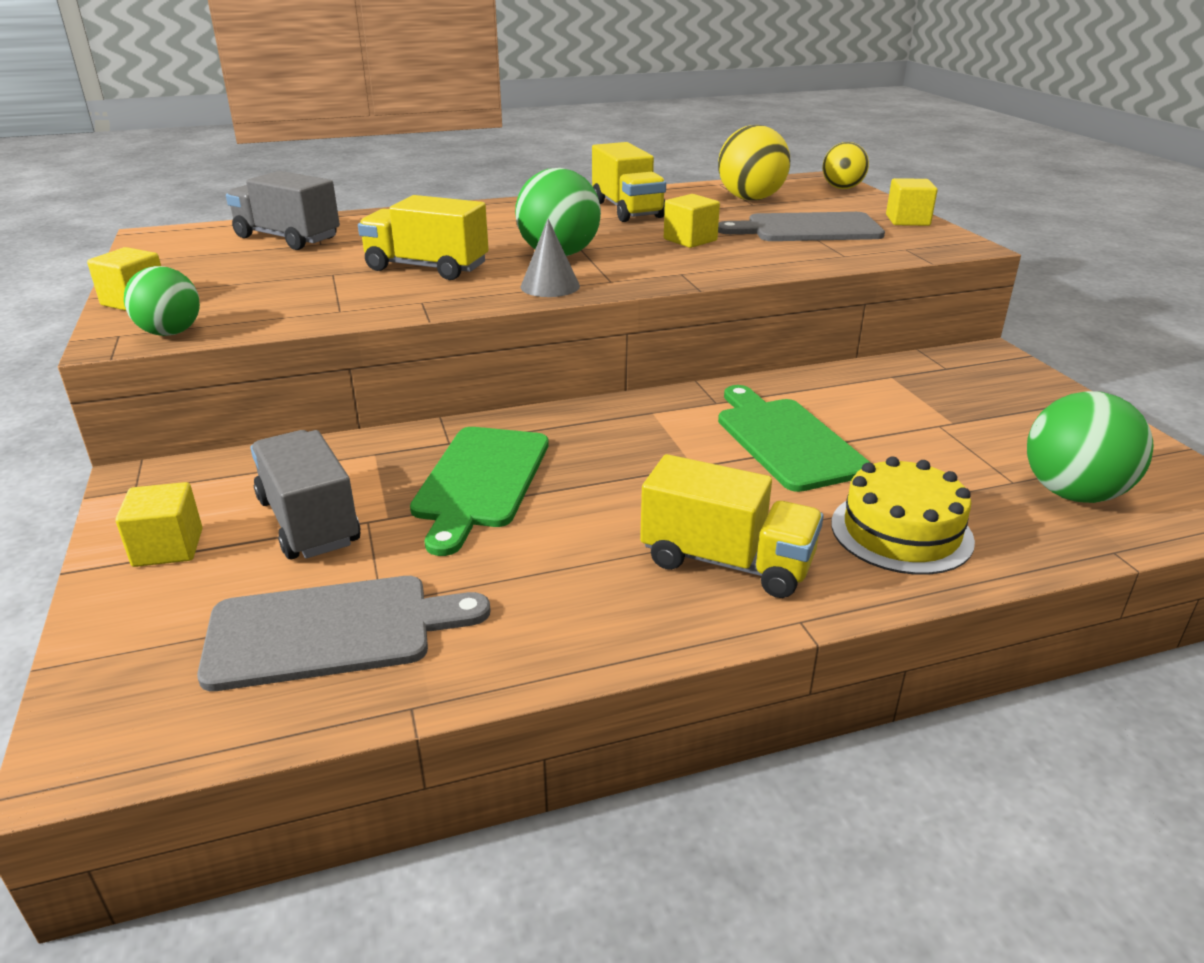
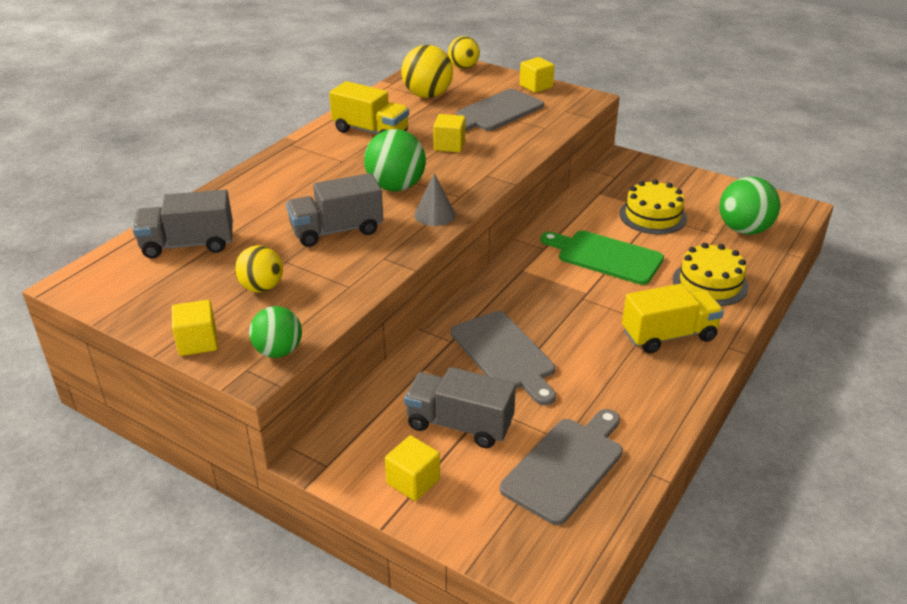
camera: 40 degrees left, 5 degrees up
yellow truck [358,195,489,280] -> grey truck [286,173,383,247]
green cutting board [410,427,549,556] -> grey cutting board [451,311,556,405]
none -> yellow ball [235,245,283,293]
none -> yellow cake [620,180,687,234]

